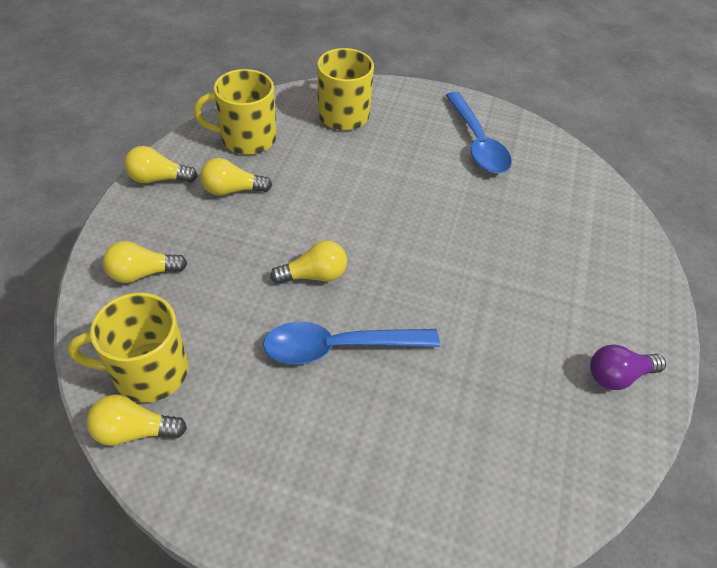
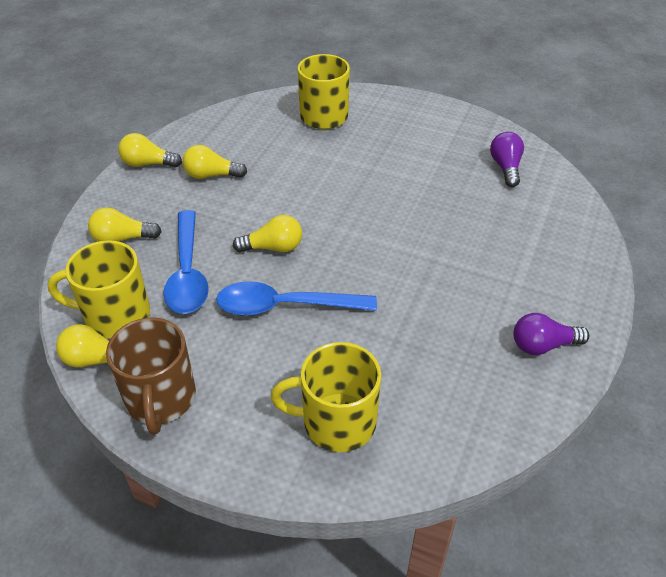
camera: 10 degrees right, 5 degrees down
yellow mug [194,69,276,155] -> yellow mug moved to [271,342,381,452]
blue spoon [446,92,512,173] -> blue spoon moved to [164,210,209,314]
none -> brown mug [106,318,196,435]
none -> purple light bulb [490,132,524,187]

